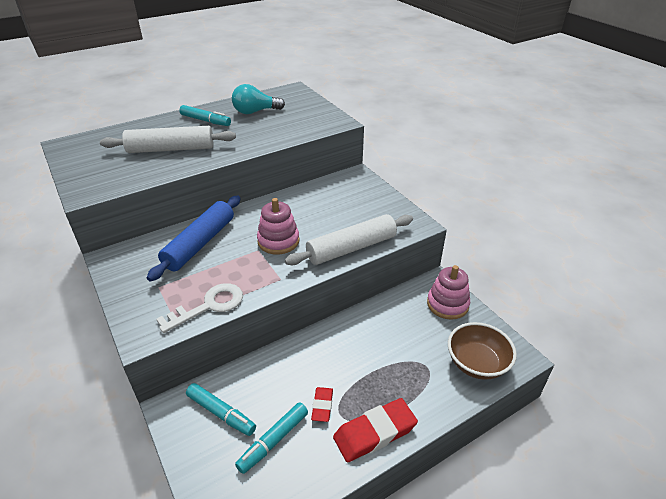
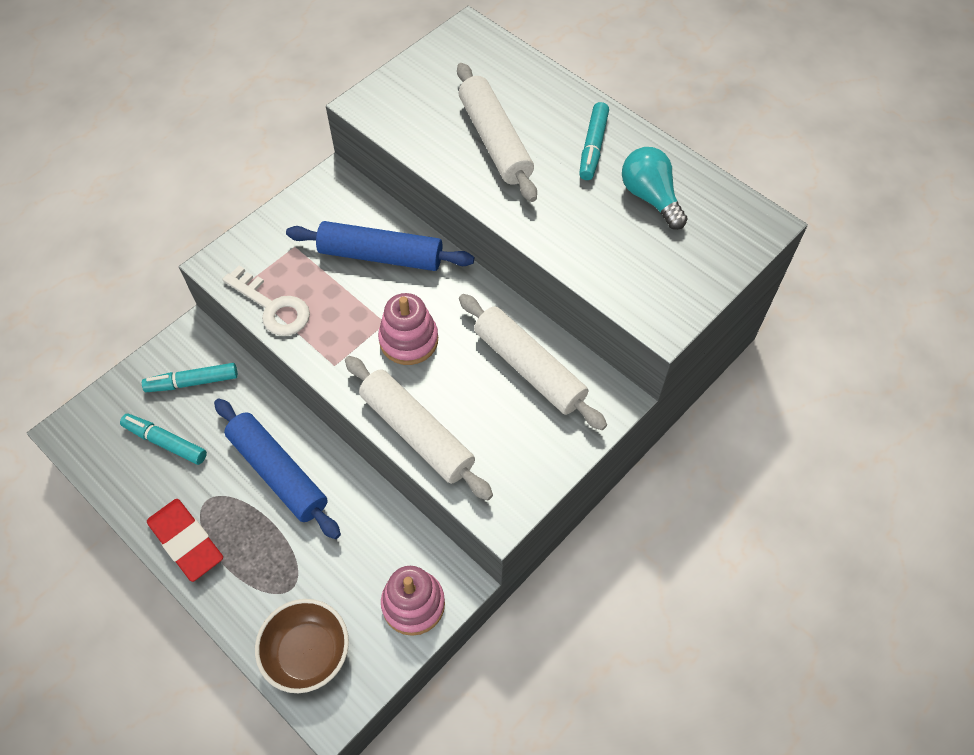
camera: 75 degrees right, 20 degrees up
turquoise marker [186,383,256,436] -> turquoise marker turned 60 degrees clockwise [142,363,238,392]
red eraser [311,387,333,422] -> none
none -> blue rolling pin [214,399,341,539]
none -> white rolling pin [459,294,607,430]

